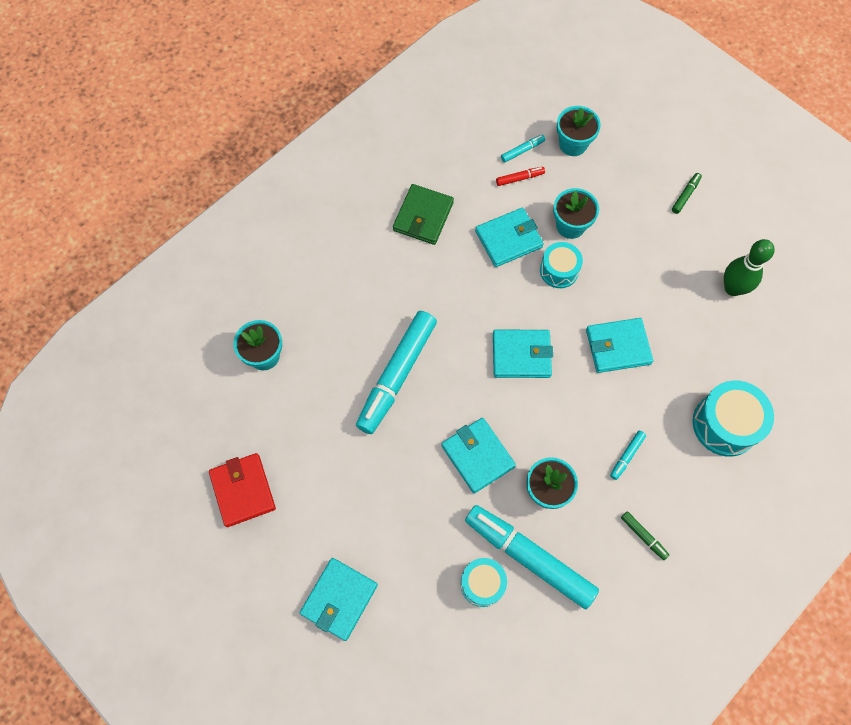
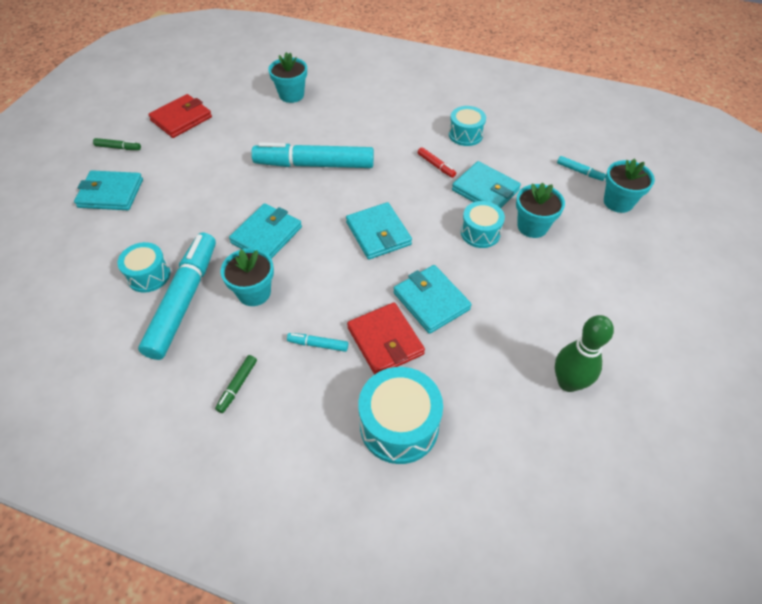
camera: 65 degrees right, 15 degrees down
green wallet [393,184,454,245] -> turquoise drum [449,106,486,146]
red marker [496,167,545,186] -> red marker moved to [418,147,456,178]
green marker [672,173,702,214] -> green marker moved to [93,138,141,150]
none -> red wallet [347,302,425,375]

